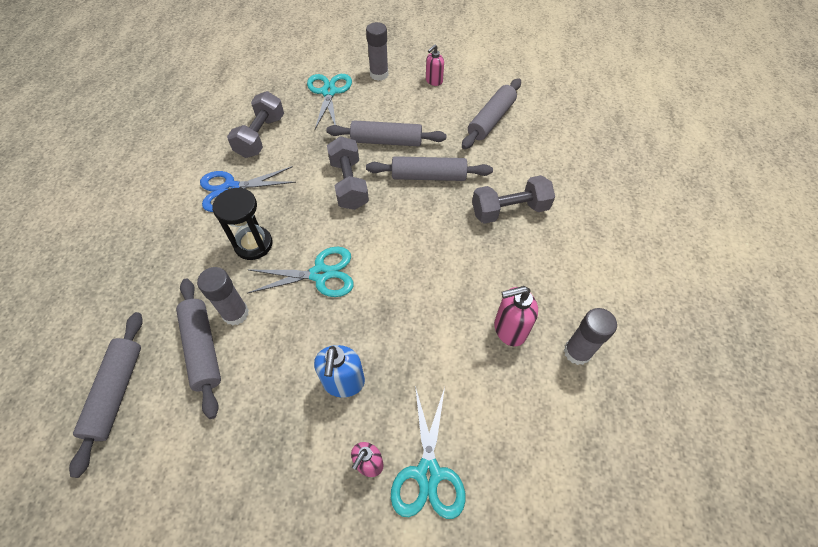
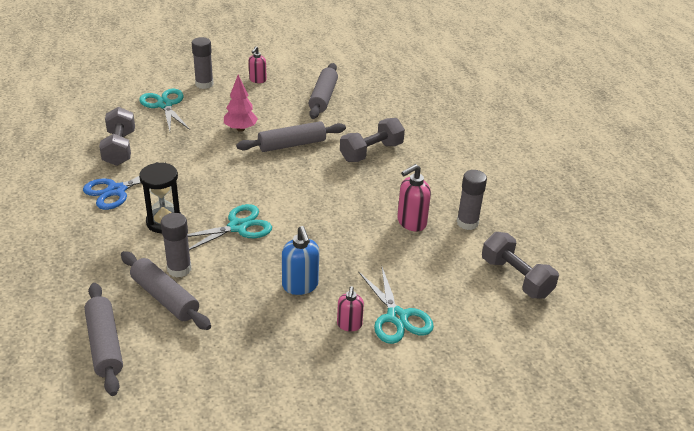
camera: 25 degrees left, 20 degrees down
grey rolling pin [326,120,447,146] -> pink tree [224,75,258,132]
grey dumbbell [327,136,369,210] -> grey dumbbell moved to [482,232,559,299]

